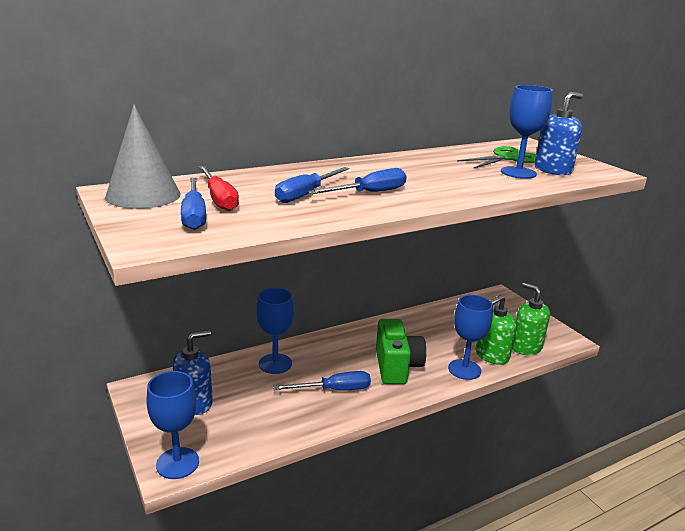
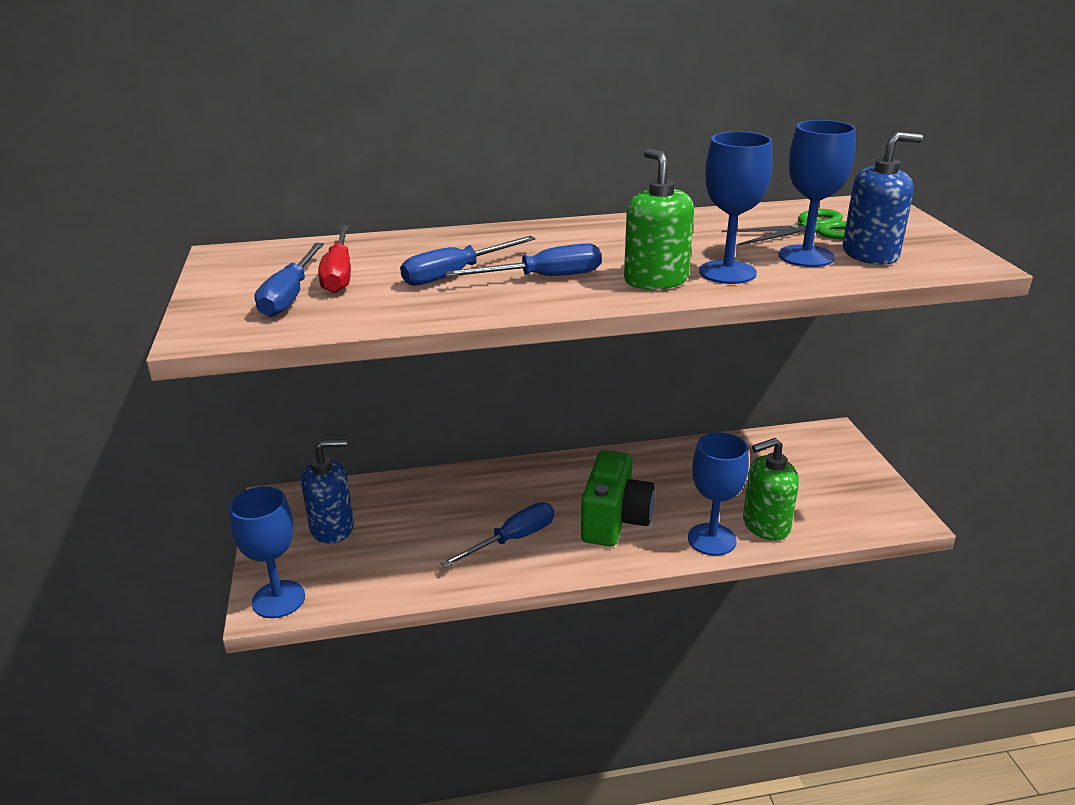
camera: 20 degrees right, 5 degrees up
grey cone [105,104,181,209] -> none
blue goblet [256,288,294,374] -> blue goblet moved to [699,132,773,284]
blue screwdriver [273,371,371,391] -> blue screwdriver turned 45 degrees counterclockwise [440,503,554,568]
green soap dispenser [512,283,550,355] -> green soap dispenser moved to [624,148,694,290]

